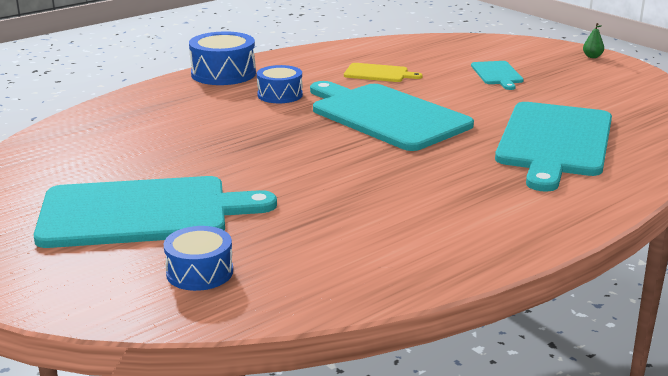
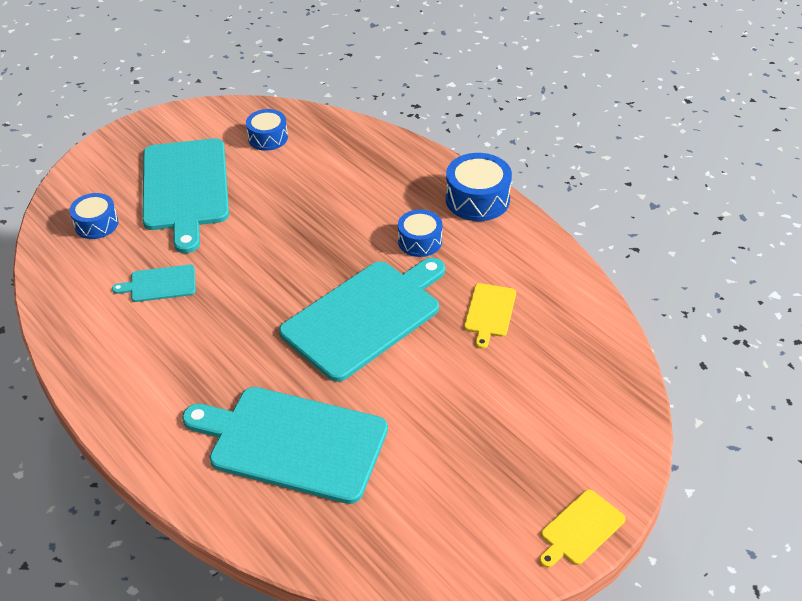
camera: 90 degrees right, 20 degrees up
turquoise cutting board [471,61,524,90] -> turquoise cutting board moved to [112,265,196,302]
green pear [583,23,604,58] -> yellow cutting board [539,489,626,568]
none -> blue drum [246,109,288,151]

